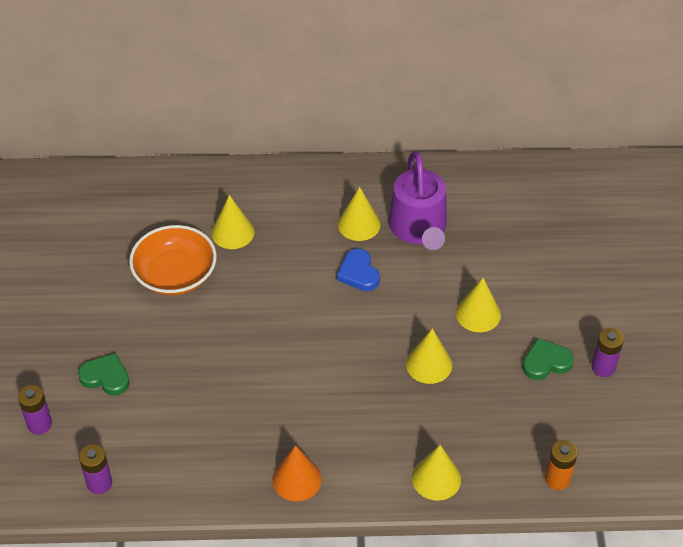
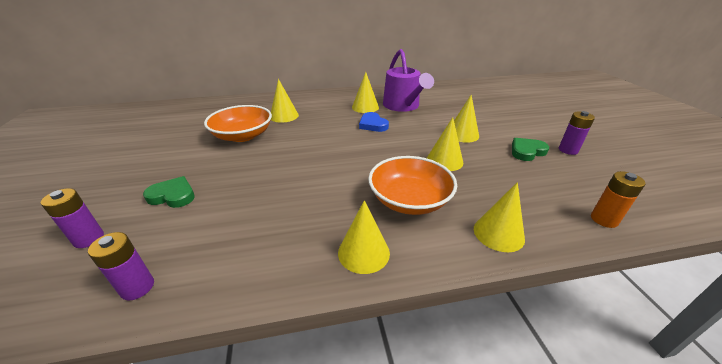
camera: 10 degrees left, 15 degrees down
orange cone [273,445,322,501] -> yellow cone [338,200,390,274]
none -> orange bowl [368,156,457,215]

